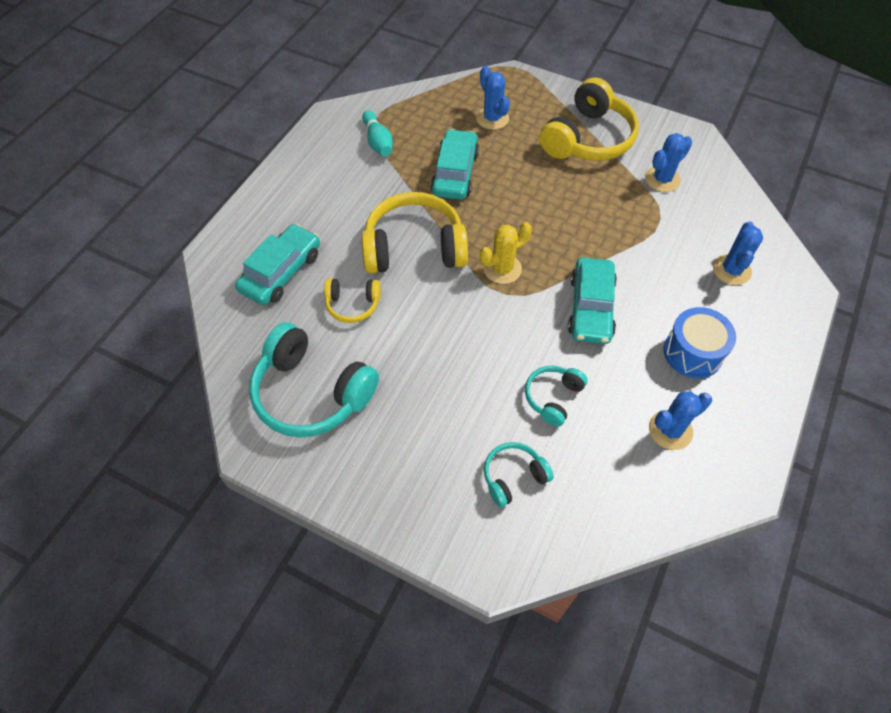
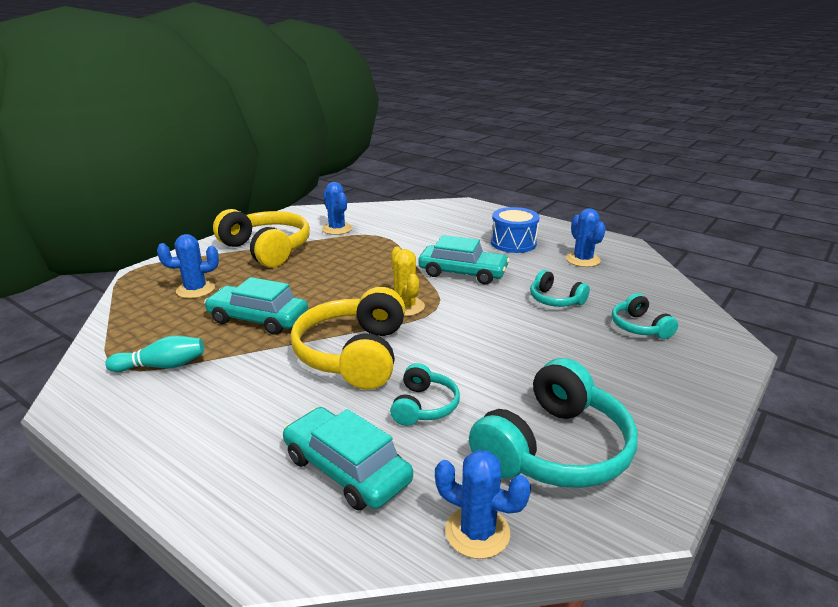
camera: 80 degrees left, 30 degrees down
yellow headphones [324,278,381,323] -> turquoise headphones [390,363,460,426]
blue cactus [713,221,763,285] -> blue cactus moved to [435,450,531,559]

